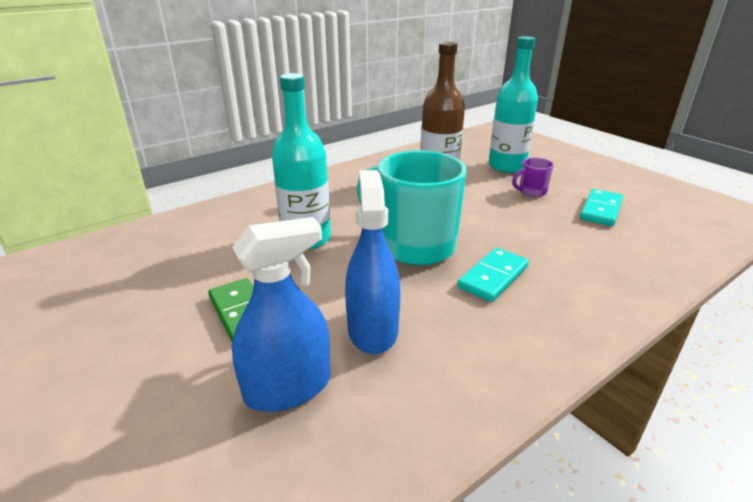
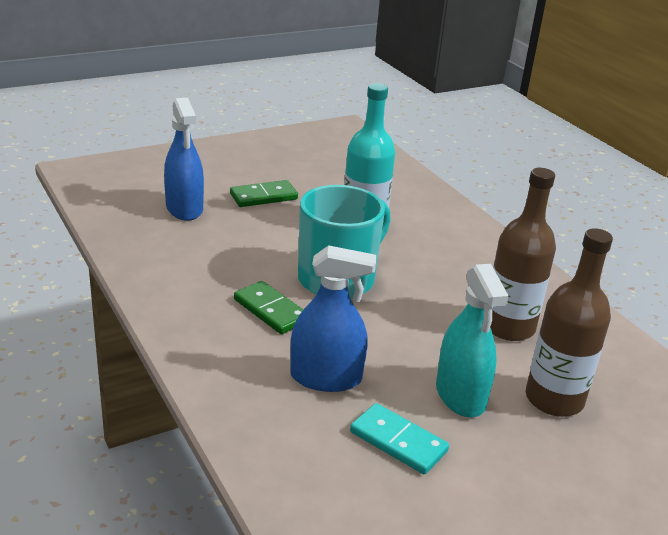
camera: 95 degrees right, 0 degrees up
blue spray bottle [345,170,401,354] -> blue spray bottle moved to [290,245,376,392]
turquoise domino [457,248,529,302] -> green domino [234,281,303,334]
turquoise bottle [489,36,538,173] -> brown bottle [526,228,613,417]
purple mug [512,158,554,197] -> turquoise spray bottle [436,264,509,417]

